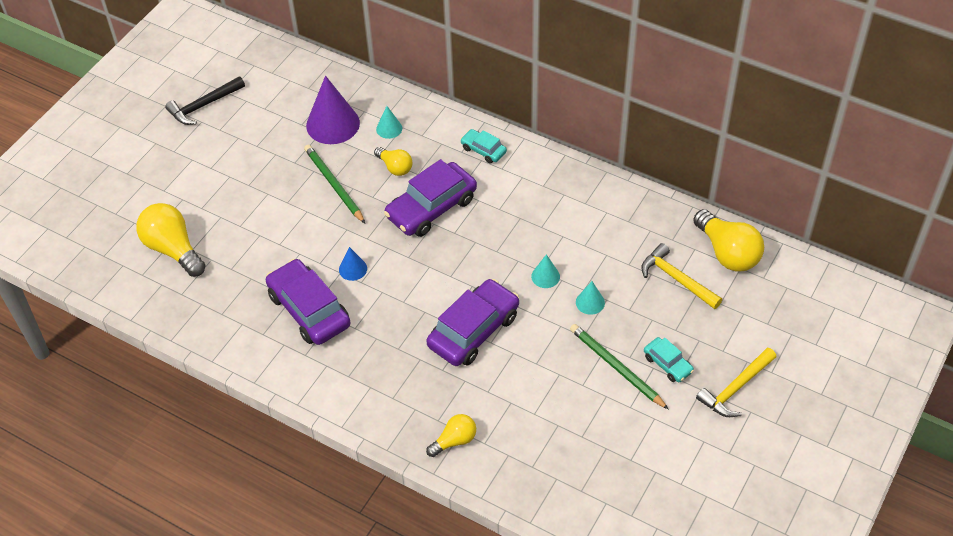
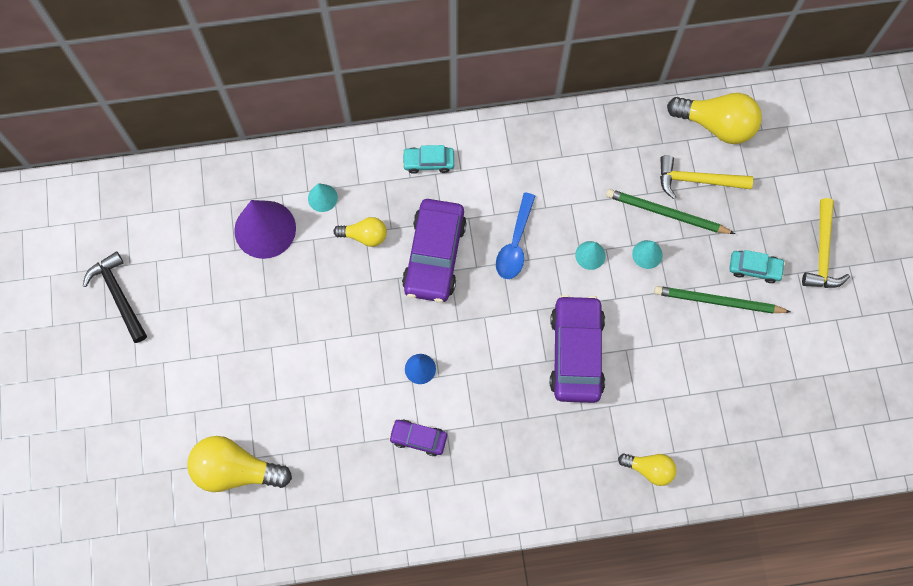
camera: 40 degrees left, 20 degrees up
black hammer [165,76,245,125] -> black hammer turned 135 degrees clockwise [83,252,147,343]
purple car [266,259,351,345] -> purple car [389,419,447,456], size x0.51
green pencil [304,144,365,223] -> green pencil moved to [606,189,735,234]
yellow light bulb [426,414,476,457] -> yellow light bulb turned 90 degrees clockwise [618,453,677,486]
none -> blue spoon [496,193,535,279]

